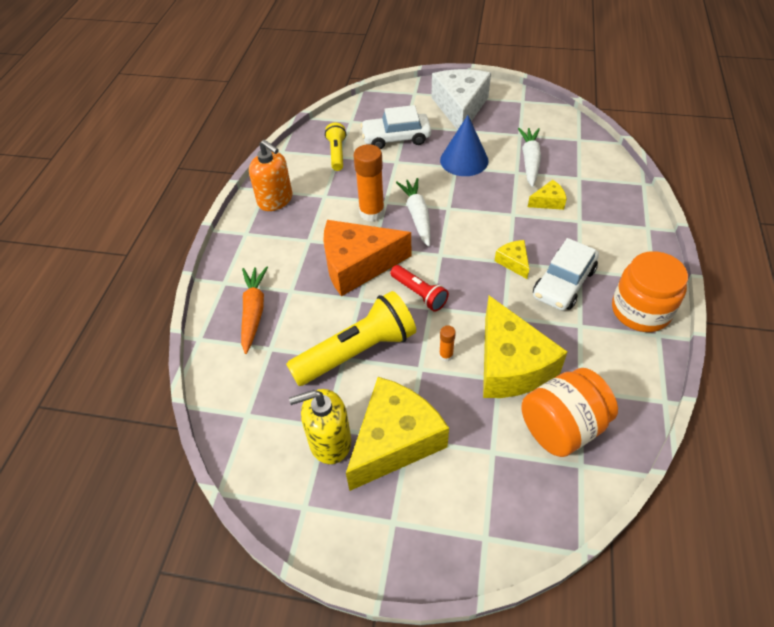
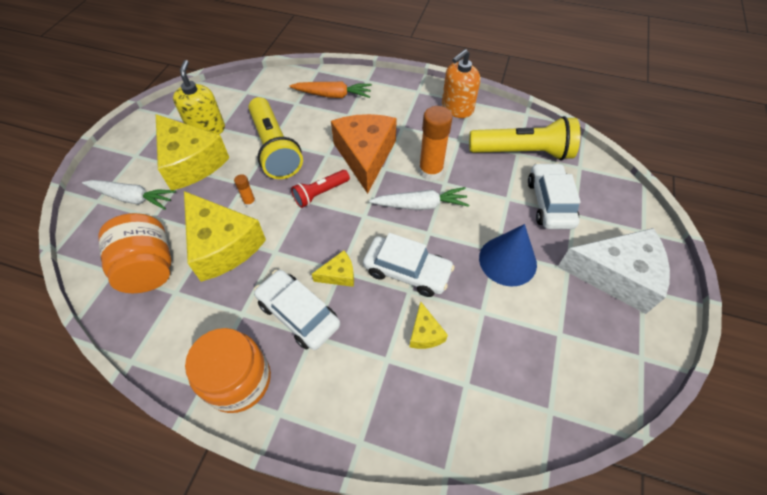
camera: 95 degrees right, 5 degrees up
yellow flashlight [325,123,346,171] -> yellow flashlight [469,116,580,160], size x1.84
yellow cheese [483,296,568,398] -> yellow cheese turned 120 degrees counterclockwise [184,191,266,282]
white carrot [518,128,541,187] -> white carrot moved to [82,180,176,210]
none -> white car [363,233,455,297]

